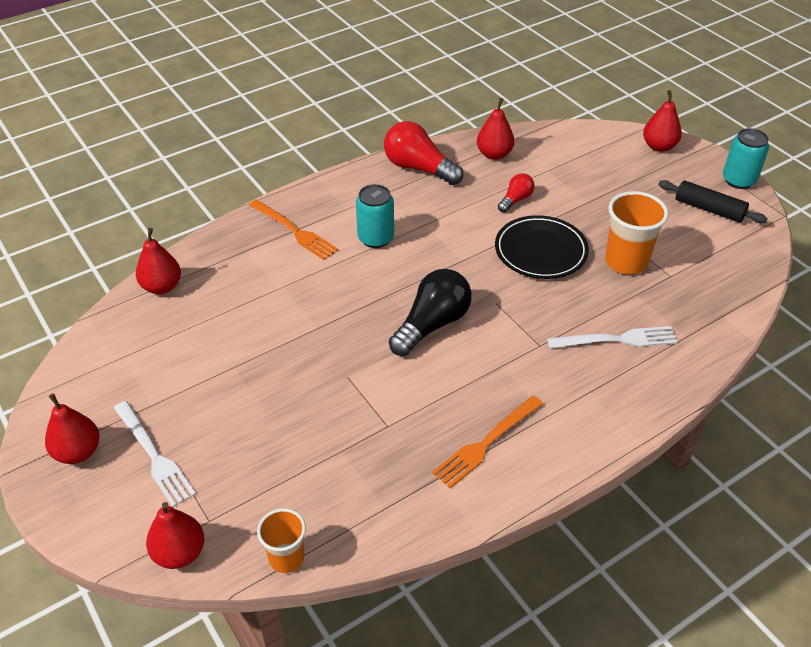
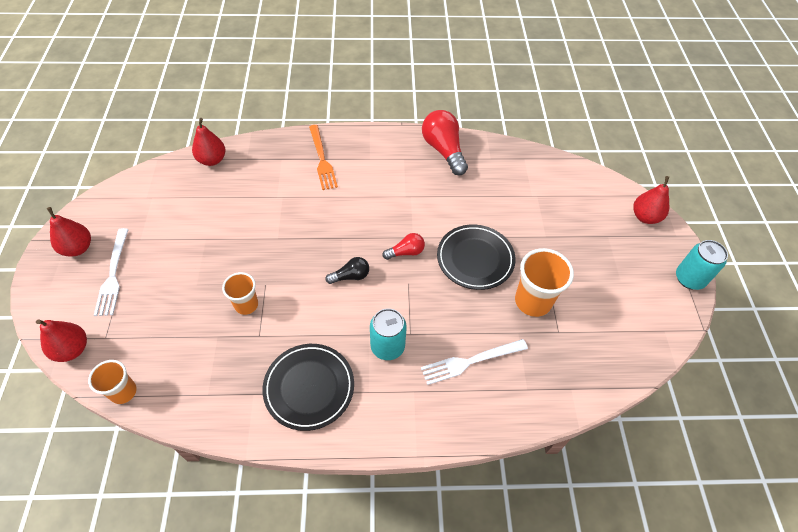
camera: 30 degrees right, 10 degrees up
turquoise can [356,184,394,248] -> turquoise can moved to [370,308,407,360]
black light bulb [389,269,472,356] -> black light bulb [325,257,369,284], size x0.53
orange fork [432,396,543,488] -> black plate [262,344,354,431]
red pear [477,98,515,160] -> none
red light bulb [498,173,535,212] -> red light bulb moved to [382,233,425,260]
white fork [547,326,678,349] -> white fork turned 135 degrees clockwise [421,339,528,385]
black rolling pin [658,180,768,223] -> none
none -> orange cup [222,272,258,315]

